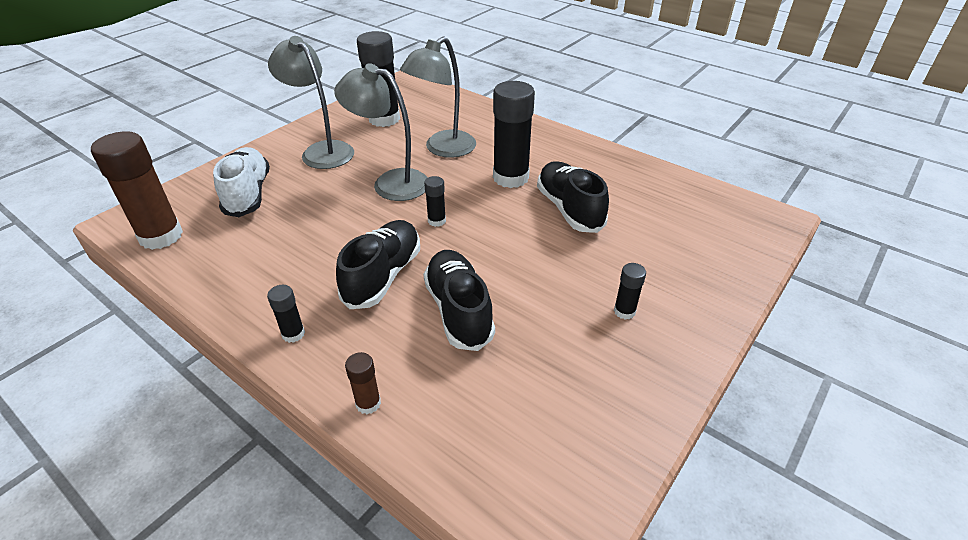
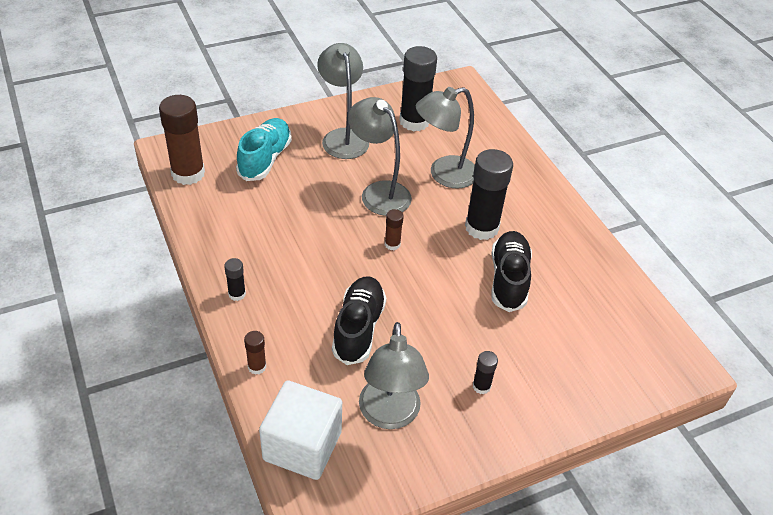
camera: 25 degrees right, 5 degrees up
white shoe [213,147,270,217] -> turquoise shoe [236,118,292,181]
black shoe [336,220,420,309] -> none
black glue stick [424,176,446,227] -> brown glue stick [385,209,404,250]
none -> white cube [259,380,342,480]
none -> grey lamp [359,322,429,429]

